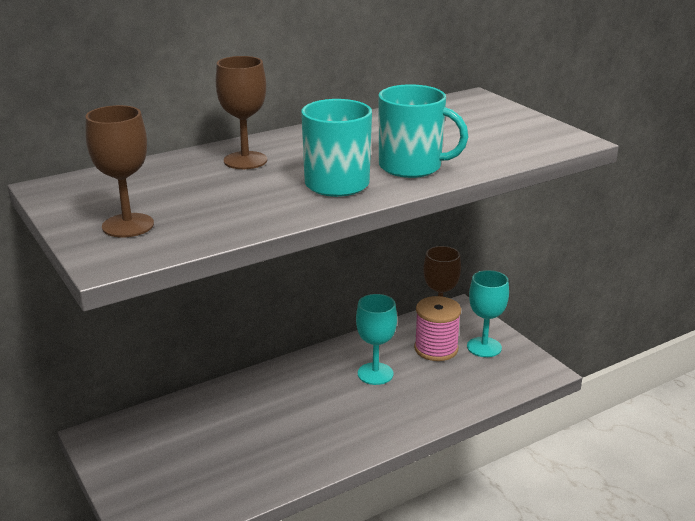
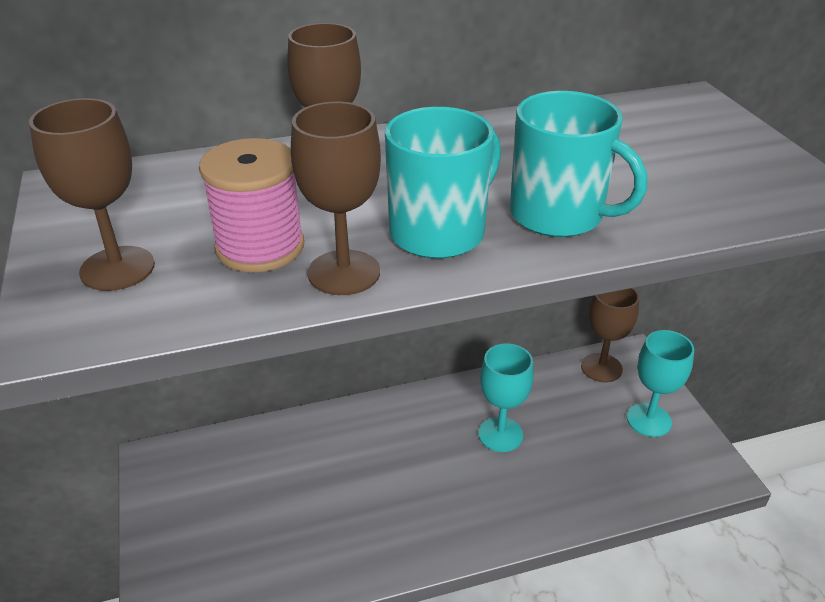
camera: 15 degrees right, 10 degrees up
pink spool [414,296,461,361] -> pink spool moved to [199,138,304,273]
none -> brown goblet [291,102,381,295]

